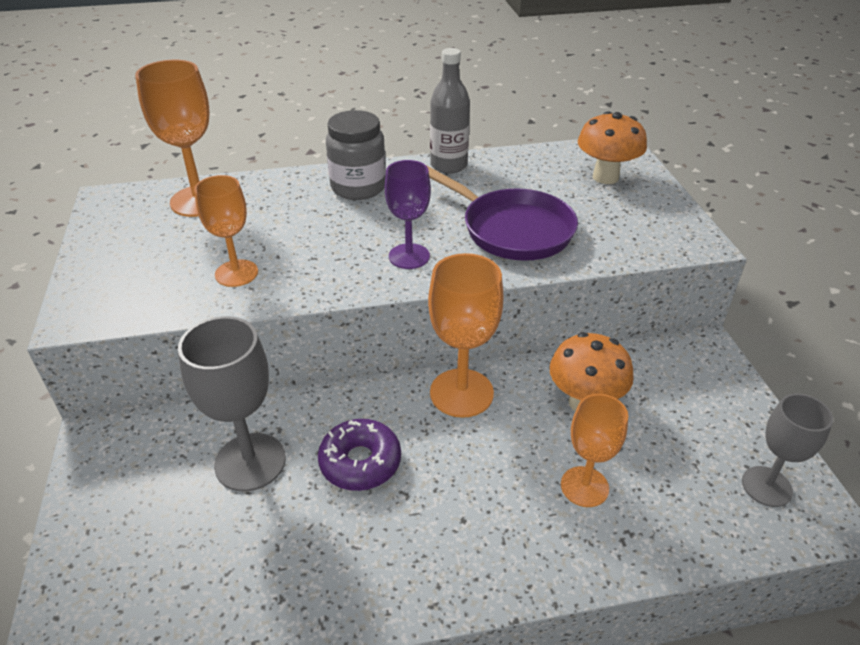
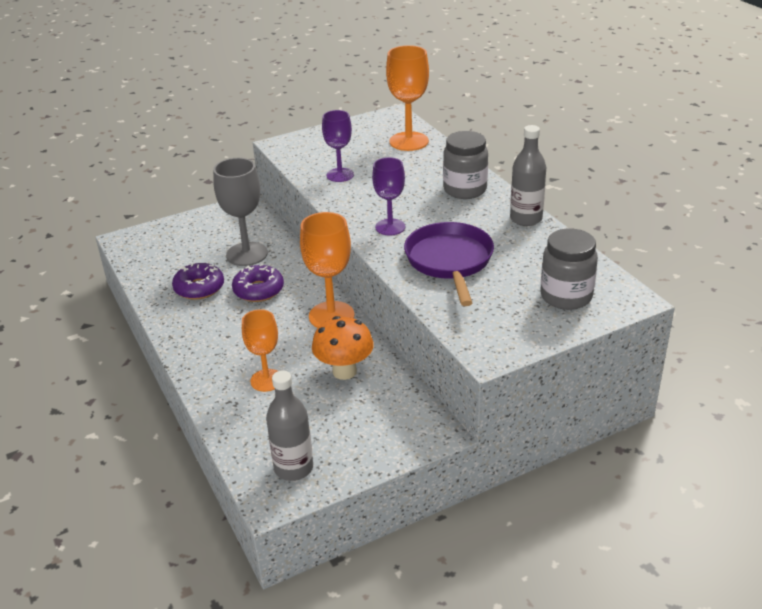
camera: 75 degrees right, 5 degrees down
orange goblet [194,175,258,287] -> purple goblet [322,110,354,182]
purple pan [426,165,578,261] -> purple pan turned 150 degrees clockwise [404,222,494,306]
orange mushroom [578,111,647,184] -> grey jar [540,228,598,310]
grey goblet [742,393,833,507] -> grey bottle [266,370,313,481]
none -> purple donut [172,263,224,300]

